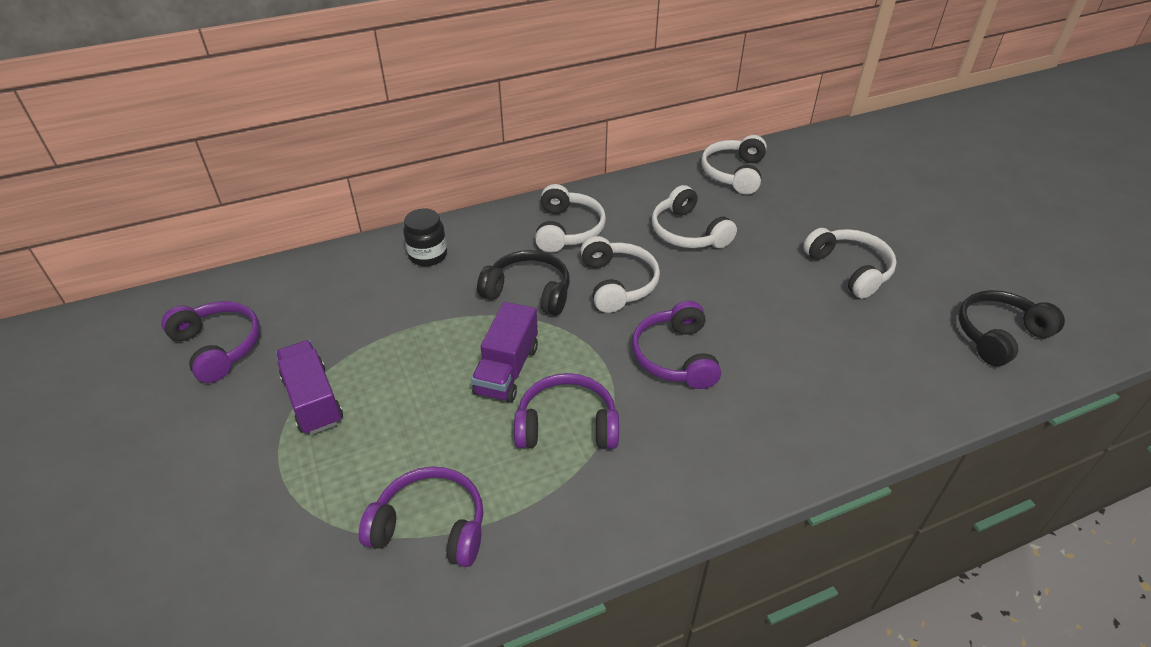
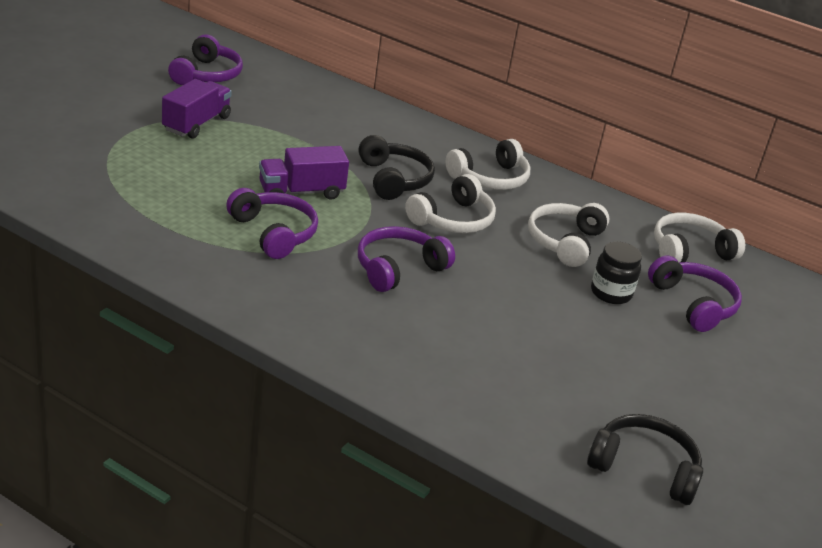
camera: 50 degrees right, 10 degrees down
purple headphones [359,467,483,567] -> purple headphones moved to [648,256,742,332]
black jar [403,209,447,266] -> black jar moved to [591,242,642,304]
white headphones [803,228,897,299] -> none

